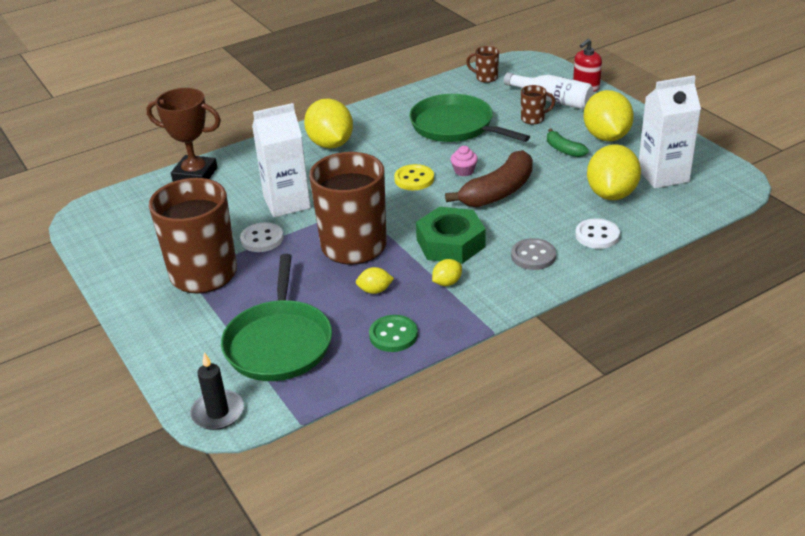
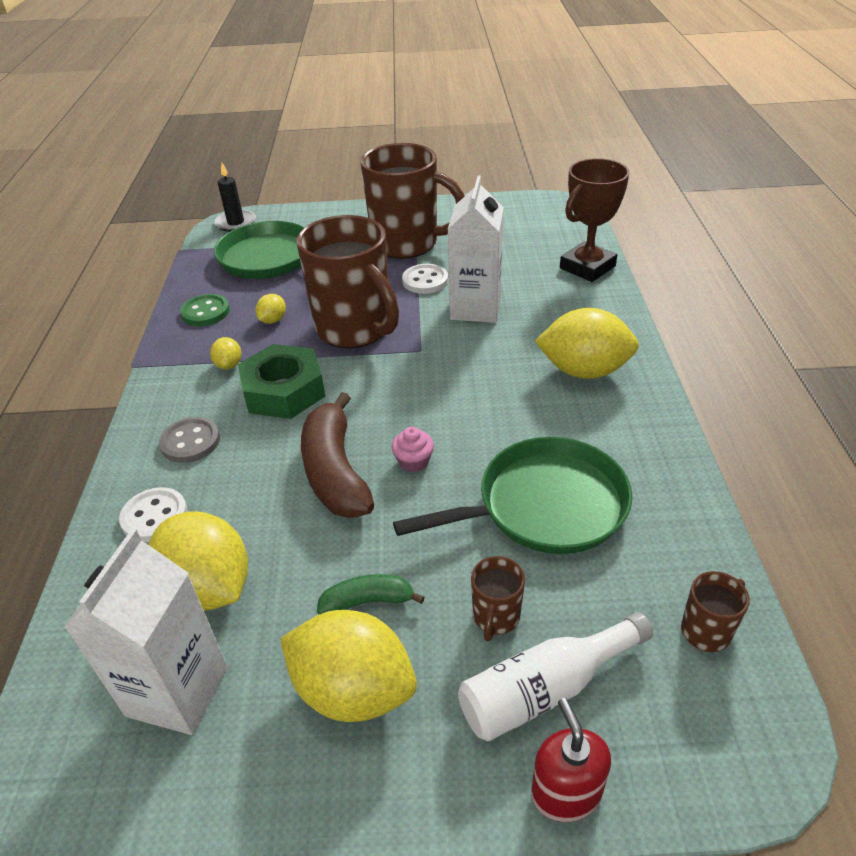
camera: 120 degrees right, 5 degrees up
yellow button [394,164,434,190] -> none

